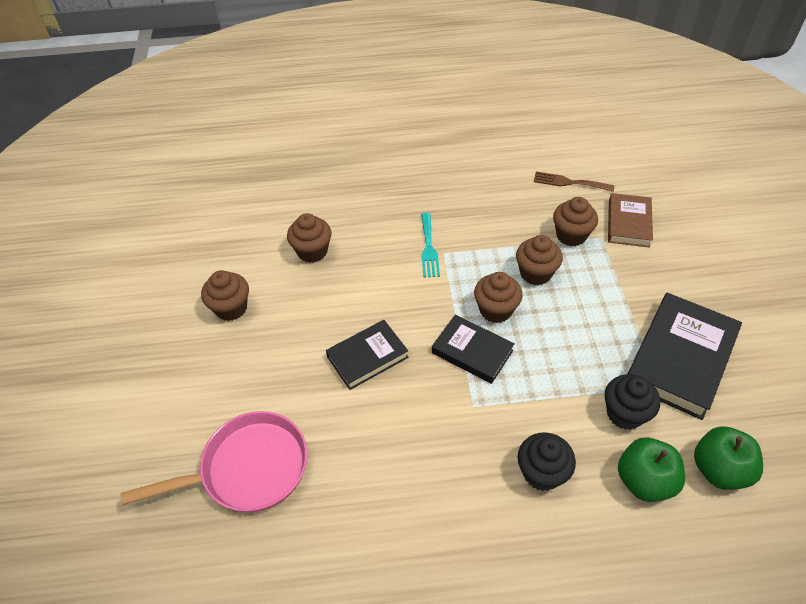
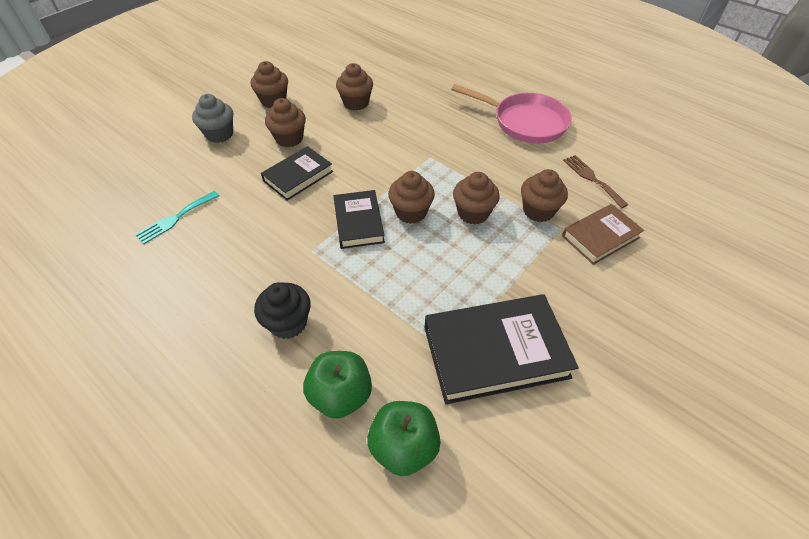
camera: 45 degrees right, 0 degrees up
pink pan [121,411,307,512] -> pink pan moved to [451,84,572,144]
black book [326,320,409,390] -> black book turned 60 degrees counterclockwise [261,146,333,201]
turquoise fork [421,213,440,278] -> turquoise fork moved to [135,191,219,244]
black cupcake [605,374,660,430] -> none
none -> grey cupcake [192,94,233,143]
none -> brown cupcake [265,98,306,147]

